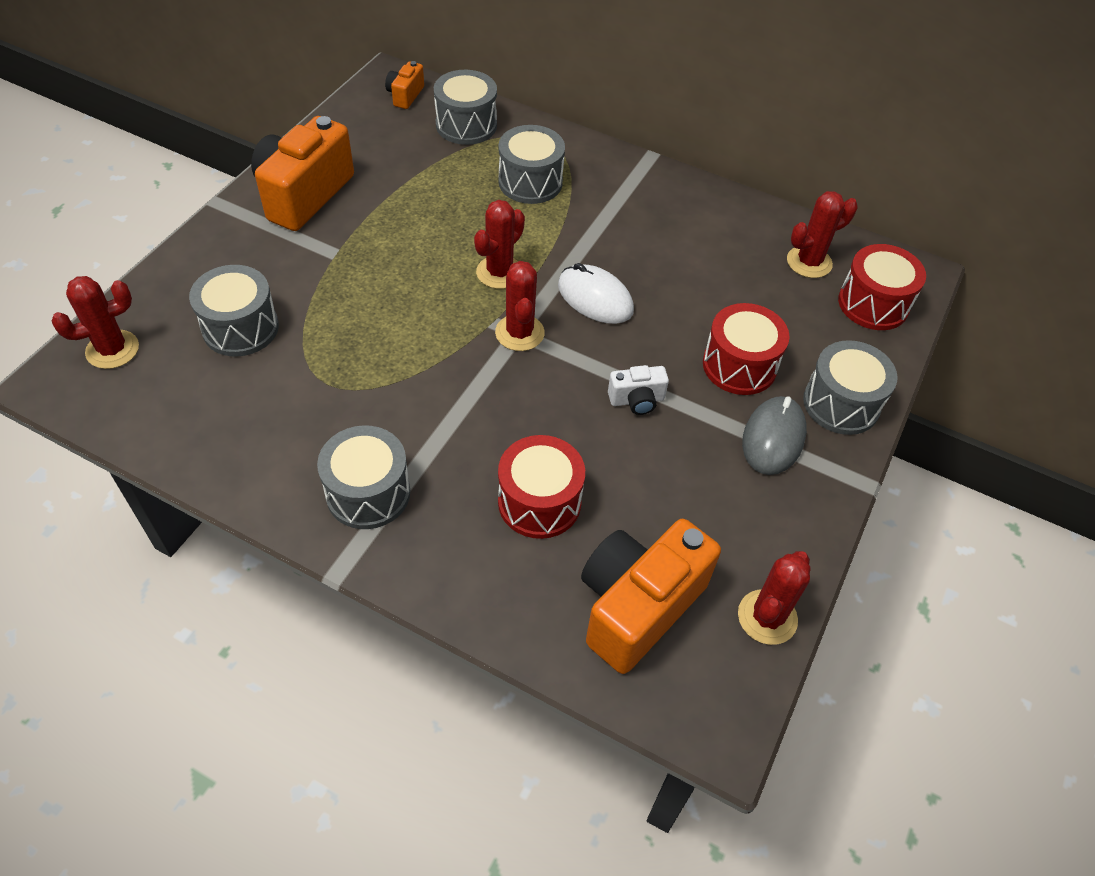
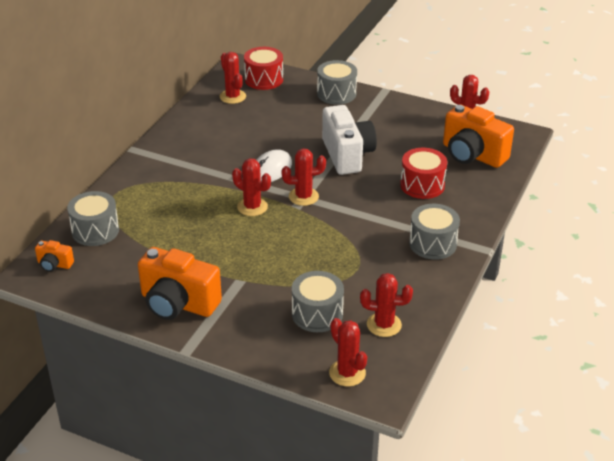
camera: 90 degrees left, 15 degrees down
grey drum [498,125,565,204] -> none
white camera [608,365,669,415] -> white camera [322,105,377,175], size x2.15
red drum [703,303,790,395] -> none
grey mouse [742,396,807,475] -> none
none -> red cactus [360,273,413,337]

